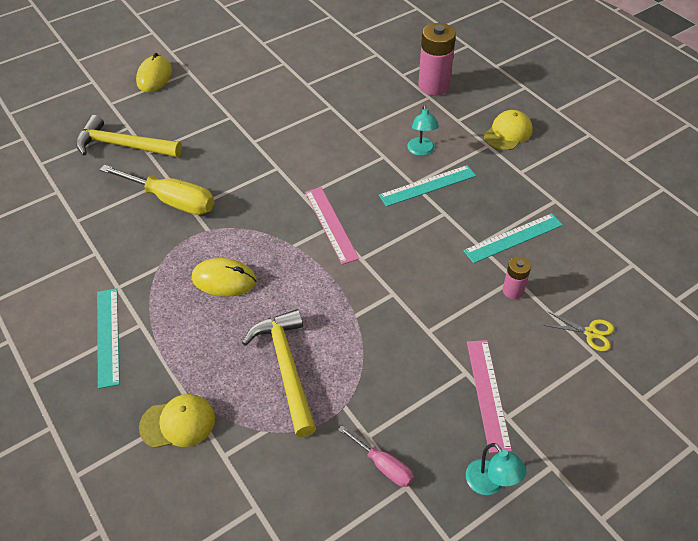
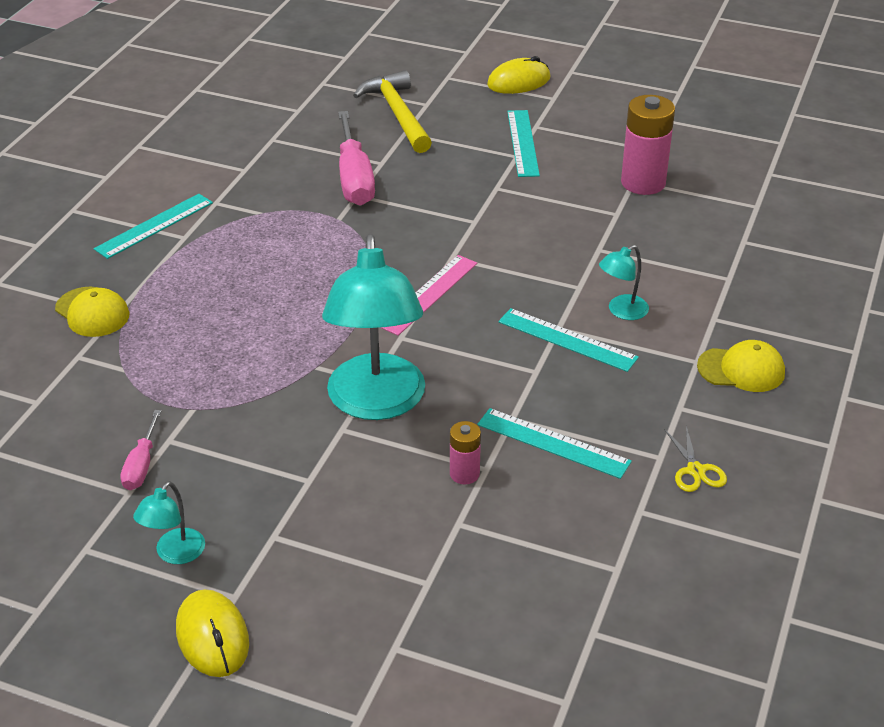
camera: 55 degrees right, 10 degrees down
yellow screwdriver [99,165,214,215] -> pink screwdriver [338,111,375,206]
yellow mouse [192,258,257,297] -> yellow mouse moved to [176,589,249,677]
yellow hammer [242,309,316,437] -> none
pink battery [418,23,456,96] -> pink battery moved to [621,95,675,195]
pink ruler [467,340,512,453] -> none
yellow scissors [544,312,614,351] -> yellow scissors moved to [664,426,727,492]
none -> turquoise lamp [322,234,425,420]
none -> turquoise ruler [507,110,540,177]

